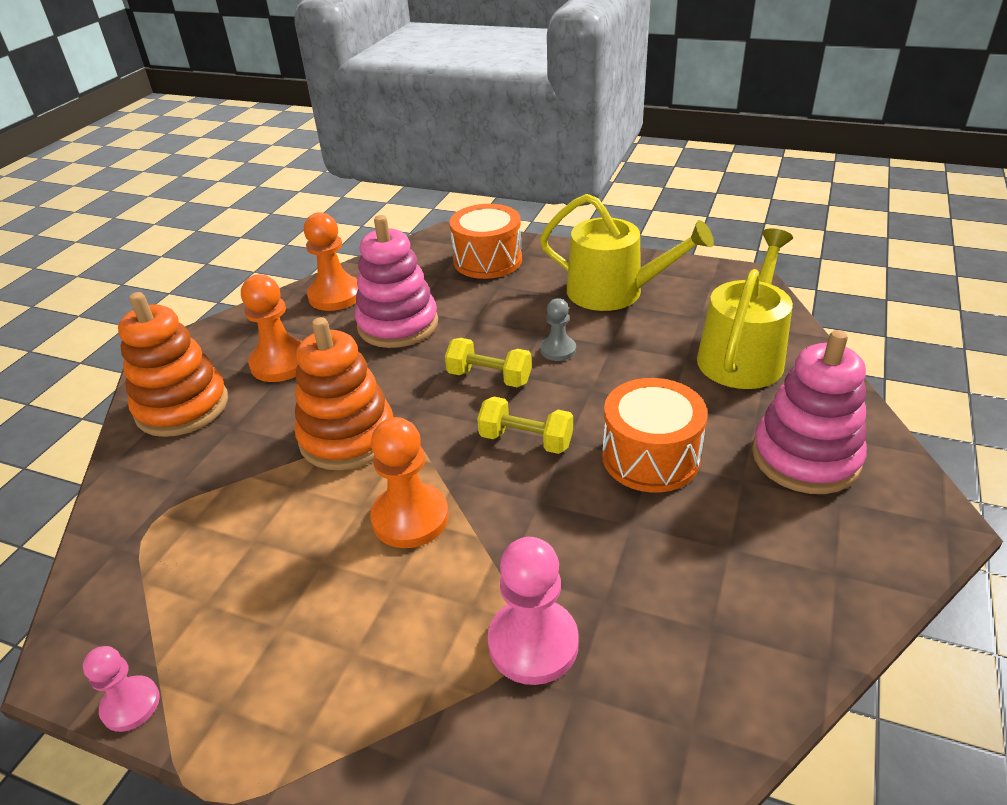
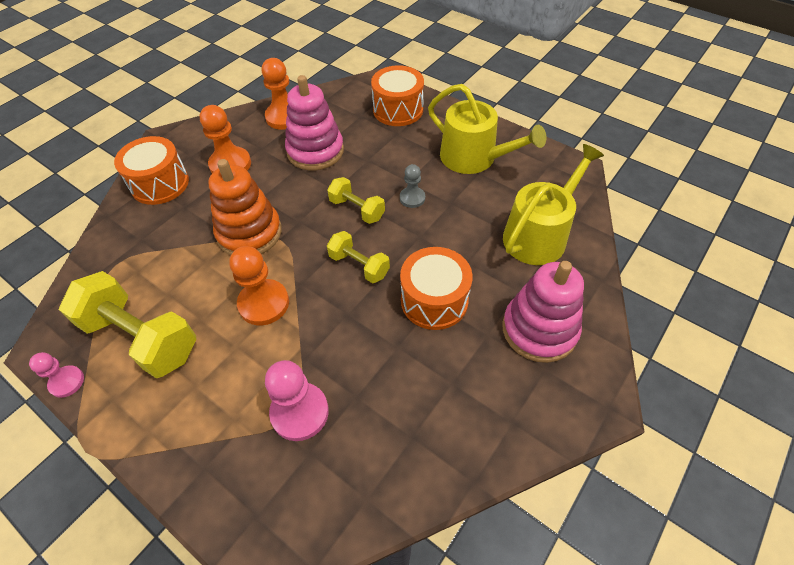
camera: 15 degrees right, 15 degrees up
orange stacking toy [118,292,228,437] -> orange drum [114,136,189,205]
none -> yellow dumbbell [59,271,196,378]

